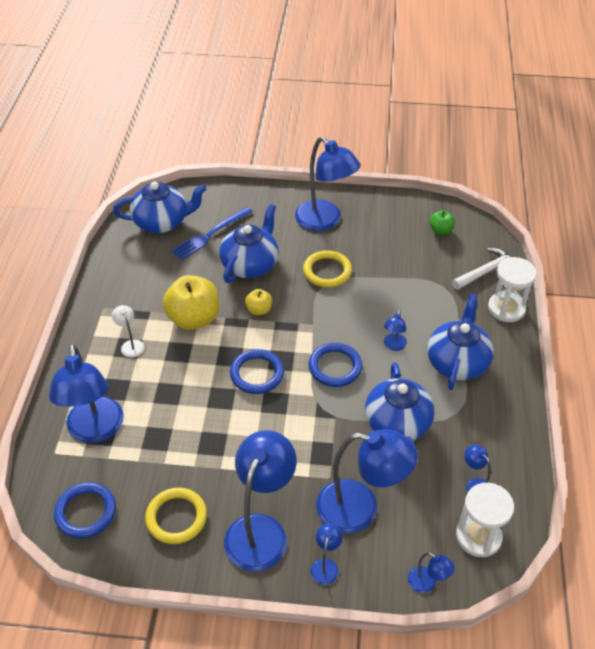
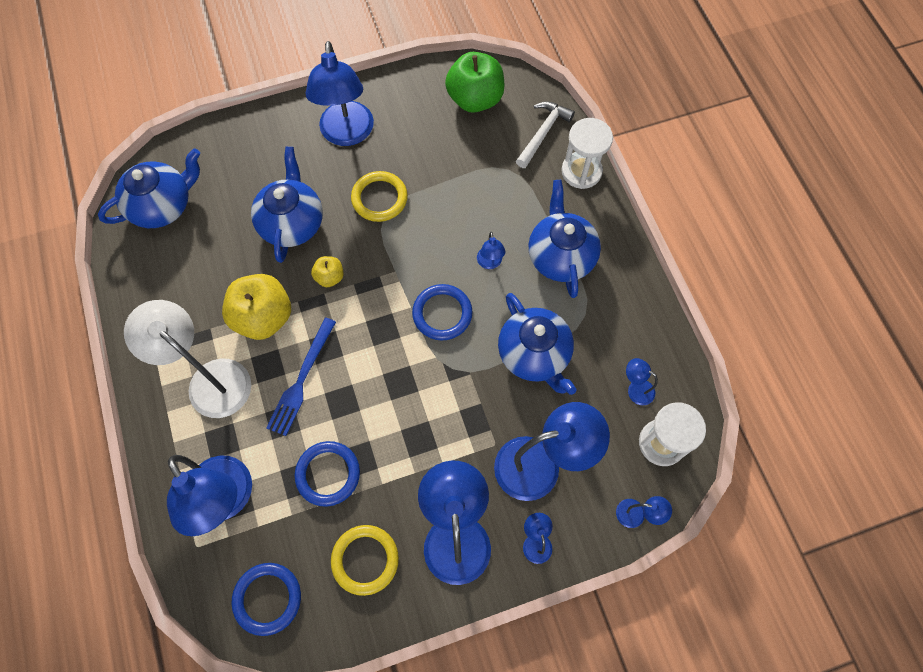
camera: 25 degrees left, 20 degrees up
white lamp [112,305,144,357] -> white lamp [124,300,251,418], size x2.29
blue fork [172,207,253,260] -> blue fork moved to [266,317,336,436]
blue ring [230,349,284,394] -> blue ring moved to [295,441,360,506]
blue lamp [295,136,361,231] -> blue lamp turned 60 degrees clockwise [306,41,374,146]
green apple [429,210,455,235] -> green apple [445,52,505,113], size x2.02

